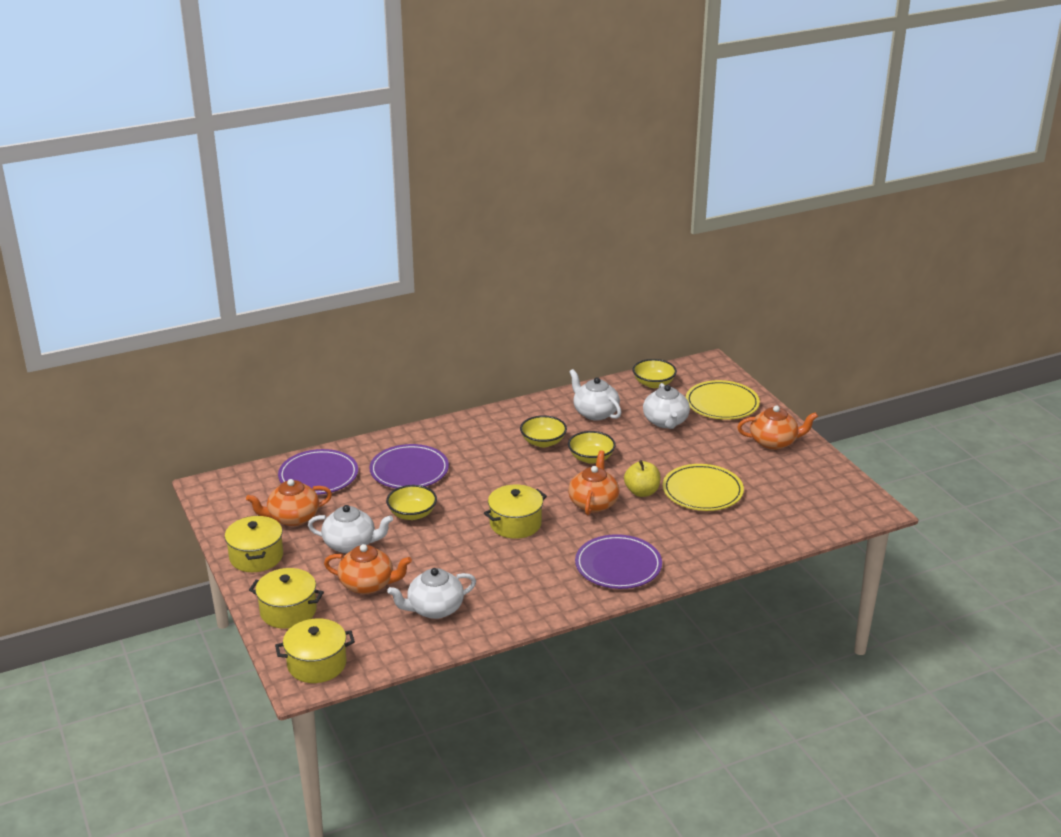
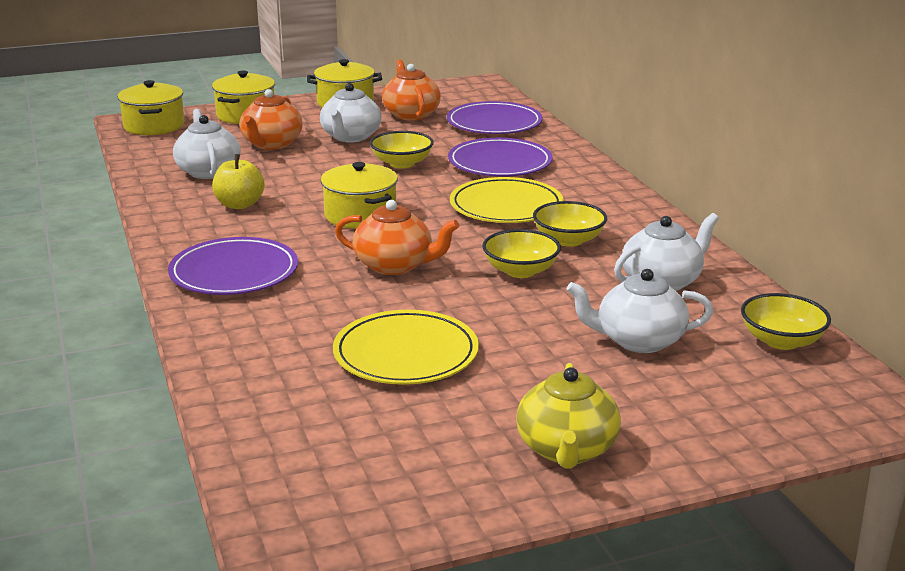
camera: 95 degrees right, 5 degrees down
yellow apple [624,460,661,497] -> yellow apple moved to [212,154,265,209]
yellow plate [686,380,760,420] -> yellow plate moved to [450,177,564,223]
orange teapot [737,406,818,450] -> yellow teapot [516,363,621,469]

